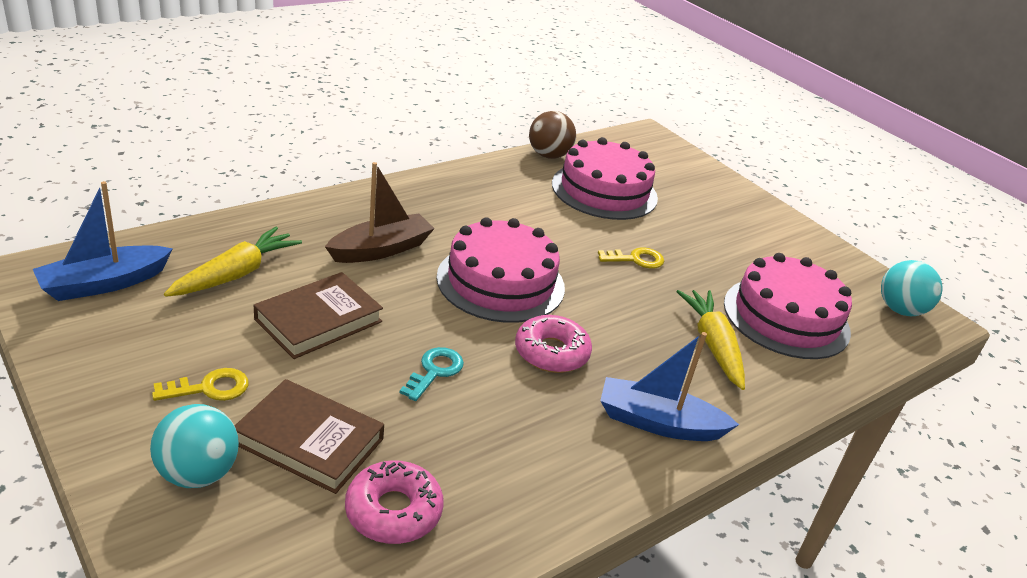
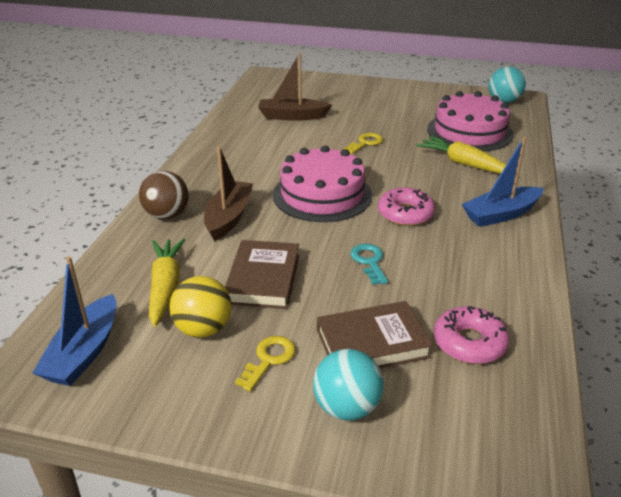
camera: 35 degrees left, 0 degrees up
brown ball [529,111,576,159] -> brown ball moved to [139,171,189,219]
pink cake [552,137,658,220] -> brown boat [258,53,332,121]
none -> yellow ball [169,276,232,338]

